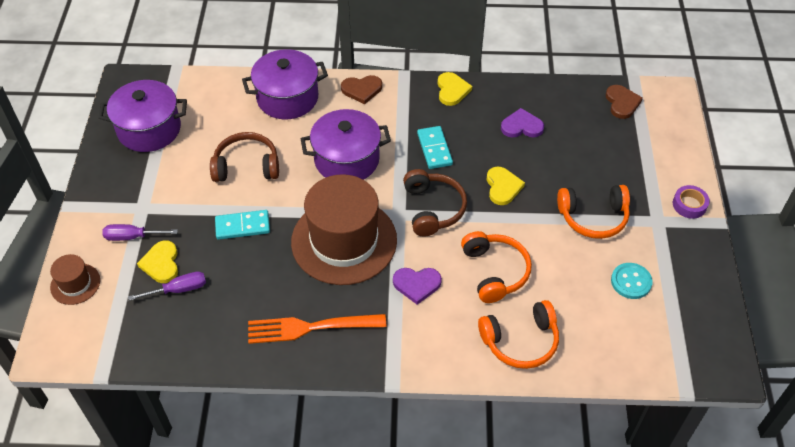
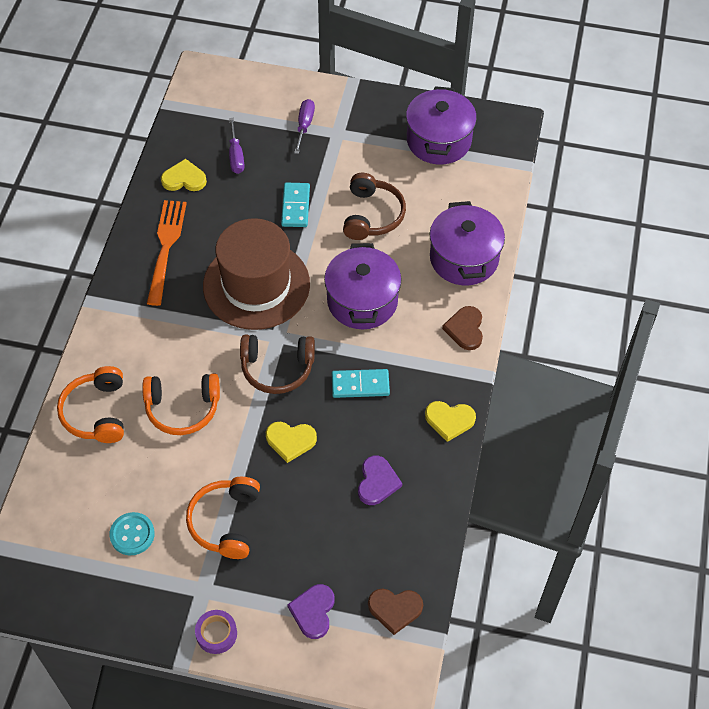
camera: 100 degrees right, 5 degrees up
brown hat [50,254,100,305] -> none
yellow heart [137,241,178,283] -> yellow heart moved to [161,159,207,191]
purple heart [393,268,442,305] -> purple heart moved to [287,584,335,639]

